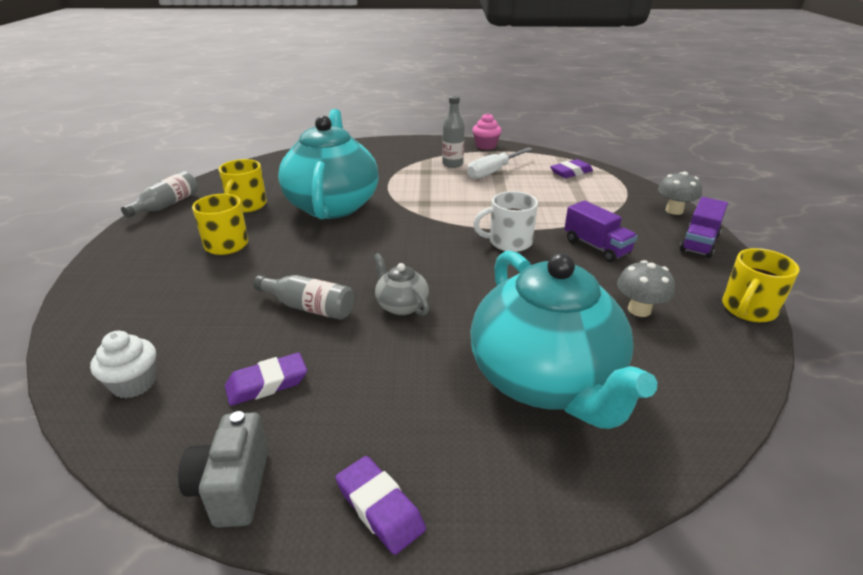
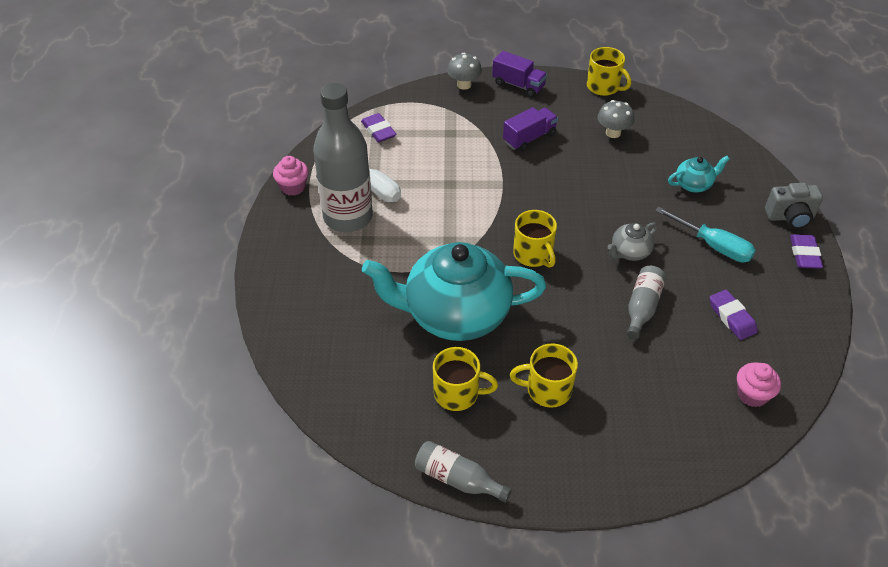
camera: 90 degrees left, 15 degrees up
white cupcake [90,331,156,398] -> pink cupcake [737,363,781,407]
grey camera [178,411,268,528] -> grey camera moved to [765,183,823,229]
purple eraser [336,456,426,555] -> purple eraser turned 45 degrees counterclockwise [790,234,823,269]
grey bottle [442,96,465,168] -> grey bottle [313,83,373,232], size x2.03
turquoise teapot [470,251,657,429] -> turquoise teapot [668,156,730,192], size x0.42
white mug [473,191,538,252] -> none
none -> yellow mug [513,210,557,268]
none -> turquoise screwdriver [655,207,756,262]

